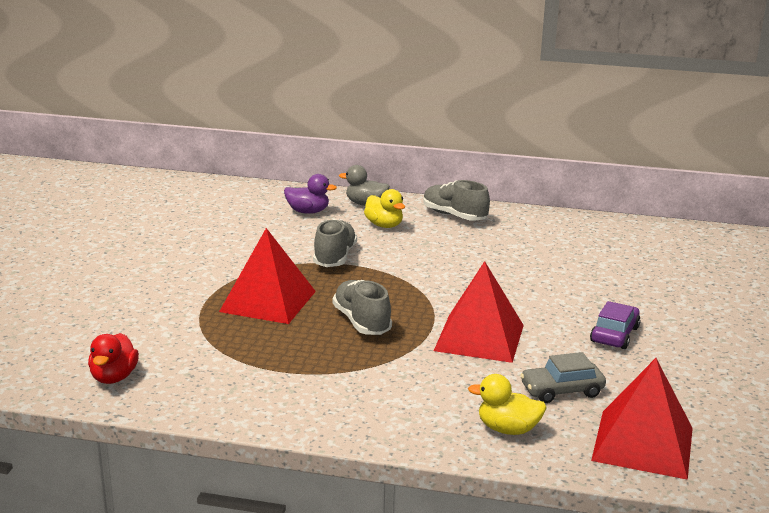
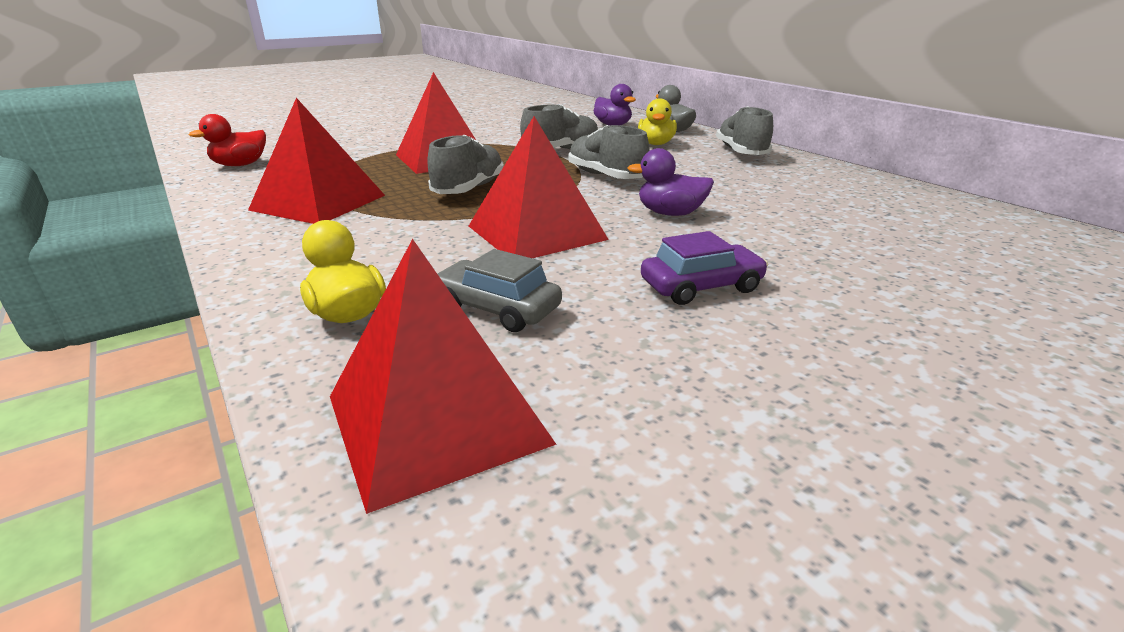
camera: 45 degrees right, 5 degrees up
none -> red pyramid [248,98,385,224]
none -> grey shoe [569,125,650,179]
none -> purple duck [627,148,714,216]

